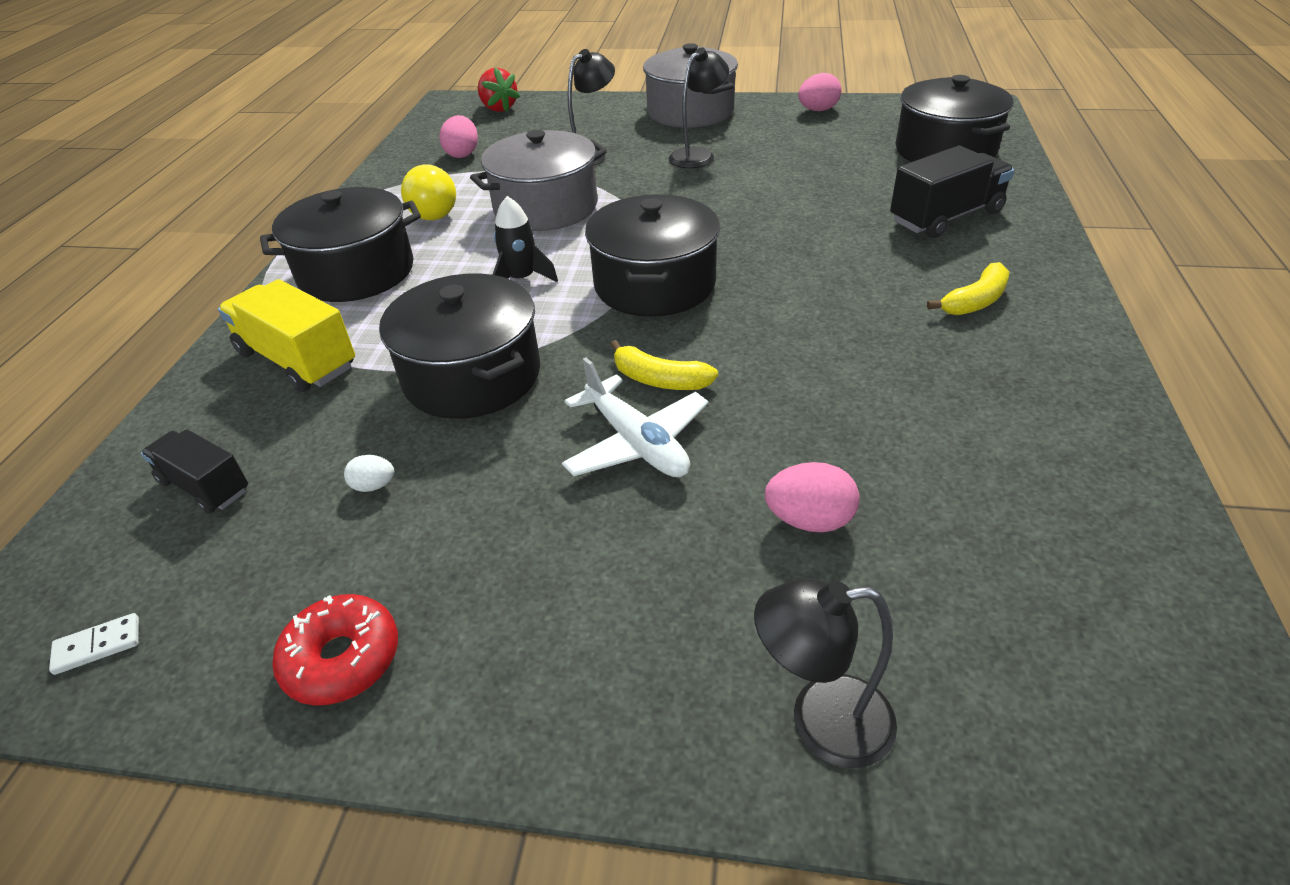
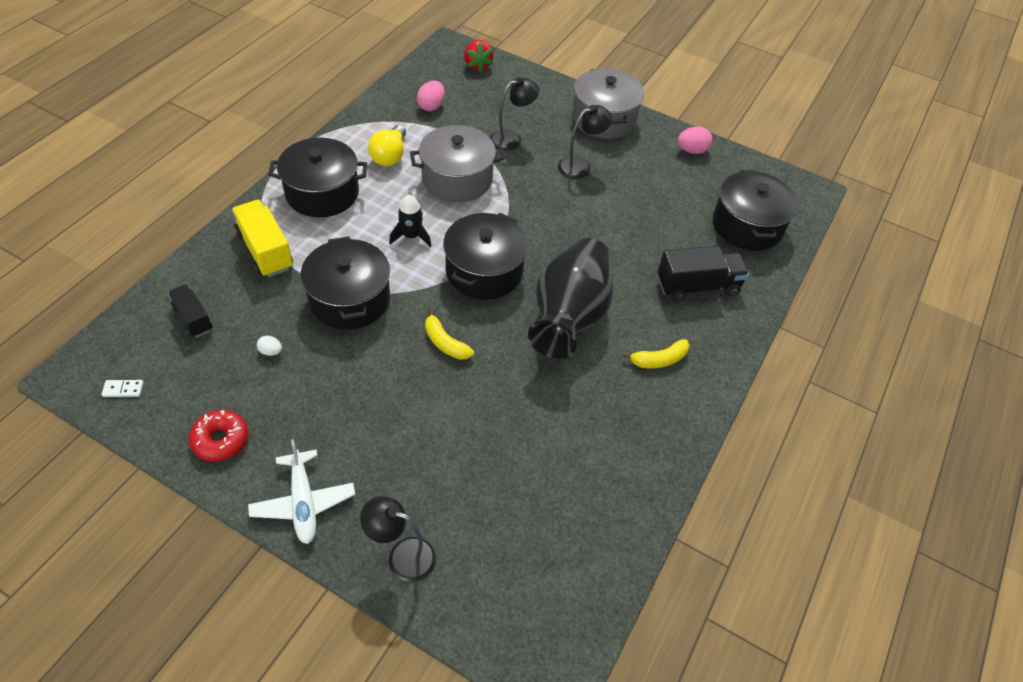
camera: 15 degrees right, 10 degrees up
white plane [562,357,708,477] -> white plane moved to [248,439,355,544]
pink egg [765,462,860,532] -> none
none -> black vase [528,238,613,359]

